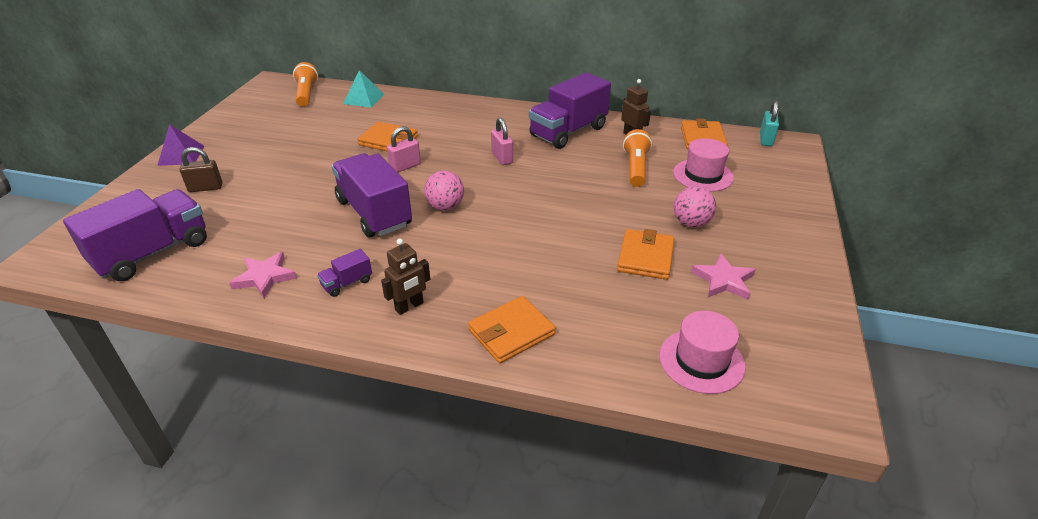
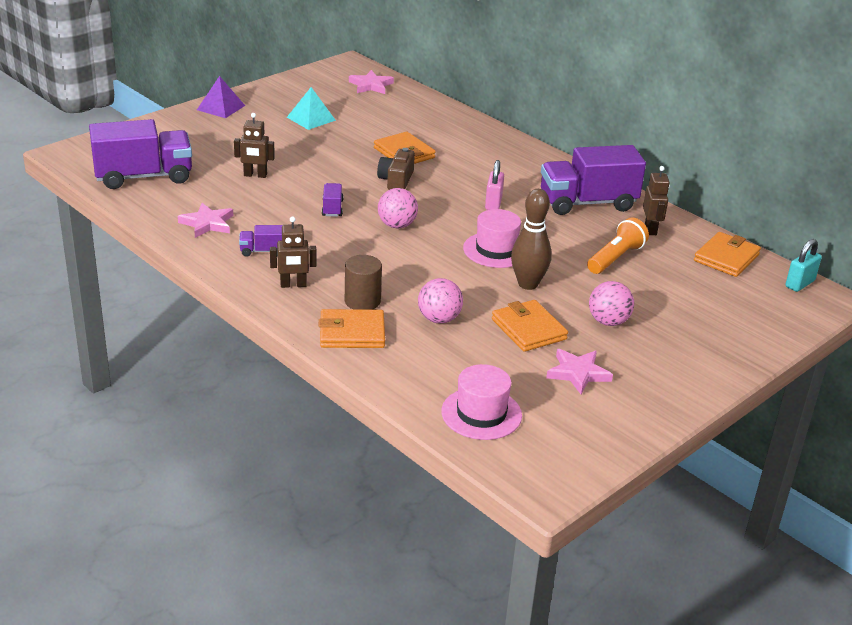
camera: 30 degrees right, 5 degrees down
brown padlock [180,147,222,192] -> none
orange flashlight [293,62,318,107] -> pink star [349,70,394,94]
purple truck [332,153,412,237] -> purple truck [322,183,343,217], size x0.43
turquoise pyramid [343,70,384,108] -> turquoise pyramid moved to [287,87,336,130]
pink padlock [387,126,421,172] -> brown camera [377,148,415,190]
orange wallet [617,229,675,280] -> orange wallet turned 75 degrees counterclockwise [492,300,568,352]
pink hat [673,138,734,192] -> pink hat moved to [463,209,521,268]
none -> brown robot [234,113,275,178]
none -> brown cylinder [345,255,382,310]
none -> pink ball [418,278,463,324]
none -> brown bowling pin [511,189,552,290]

